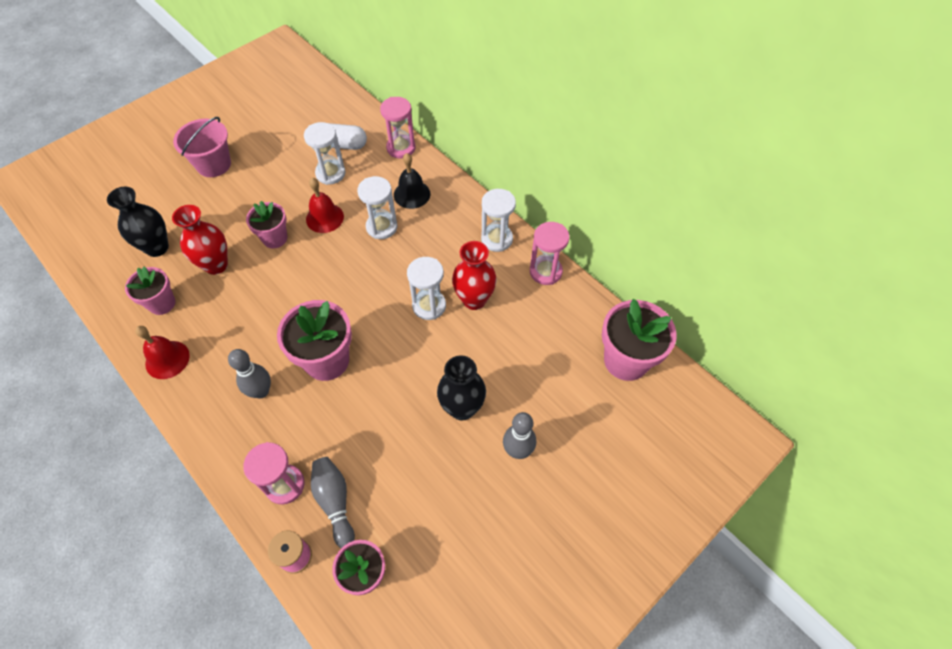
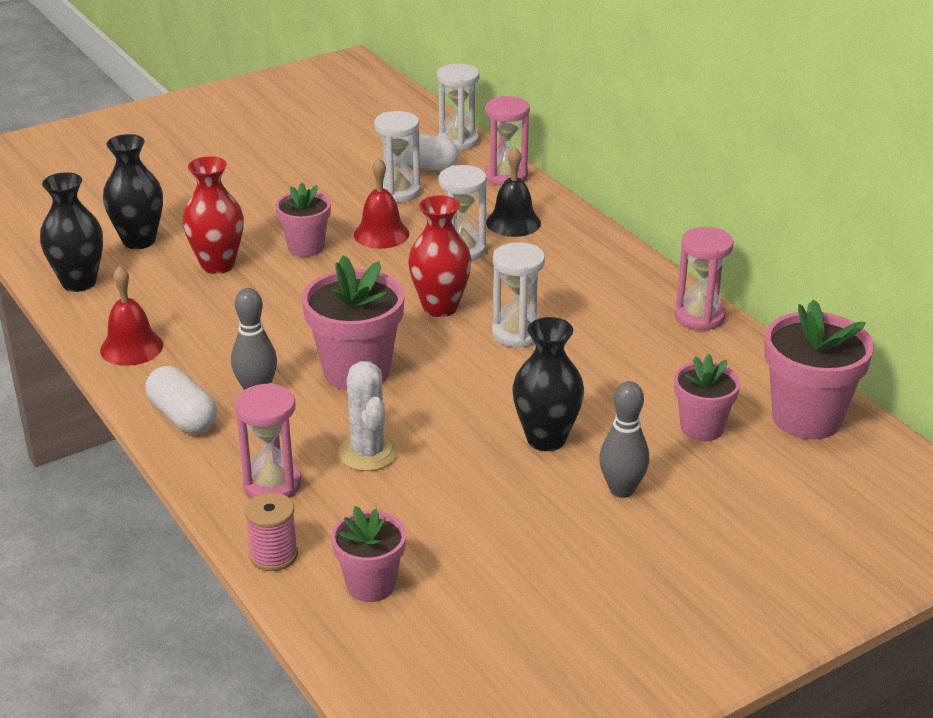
camera: 10 degrees right, 25 degrees down
pink flower pot [125,267,176,315] -> pink flower pot moved to [674,354,740,441]
pink bucket [173,117,231,177] -> none
grey bowling pin [311,457,355,548] -> none
red vase [452,241,497,310] -> red vase moved to [408,195,472,317]
white hourglass [481,189,516,252] -> white hourglass moved to [437,64,479,151]
none -> black vase [40,172,103,292]
none -> white capsule [145,366,217,434]
none -> white cactus [338,361,398,471]

